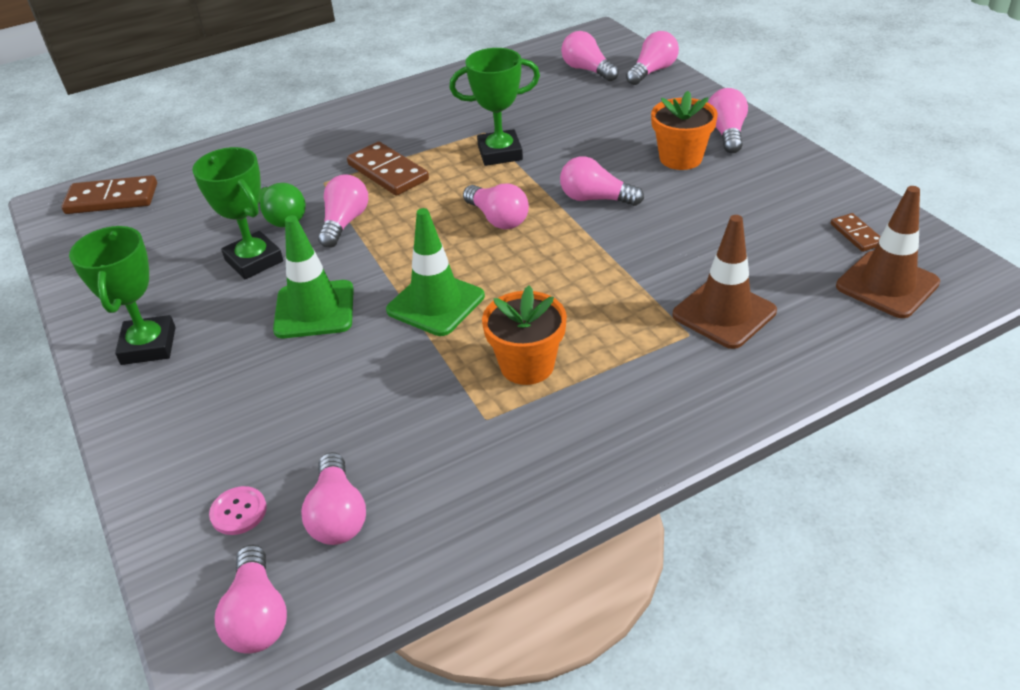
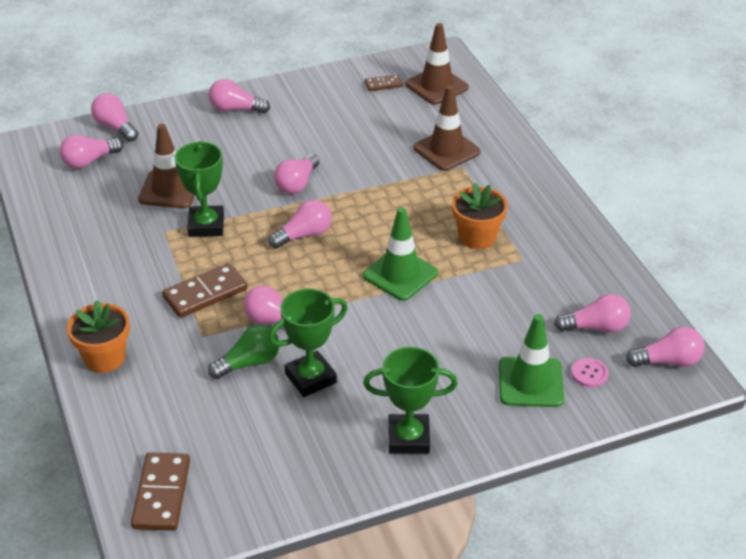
camera: 85 degrees left, 0 degrees up
green traffic cone [273,215,354,338] -> green traffic cone moved to [499,314,564,407]
orange flower pot [651,91,718,170] -> orange flower pot moved to [67,300,130,373]
none -> brown traffic cone [138,124,195,208]

